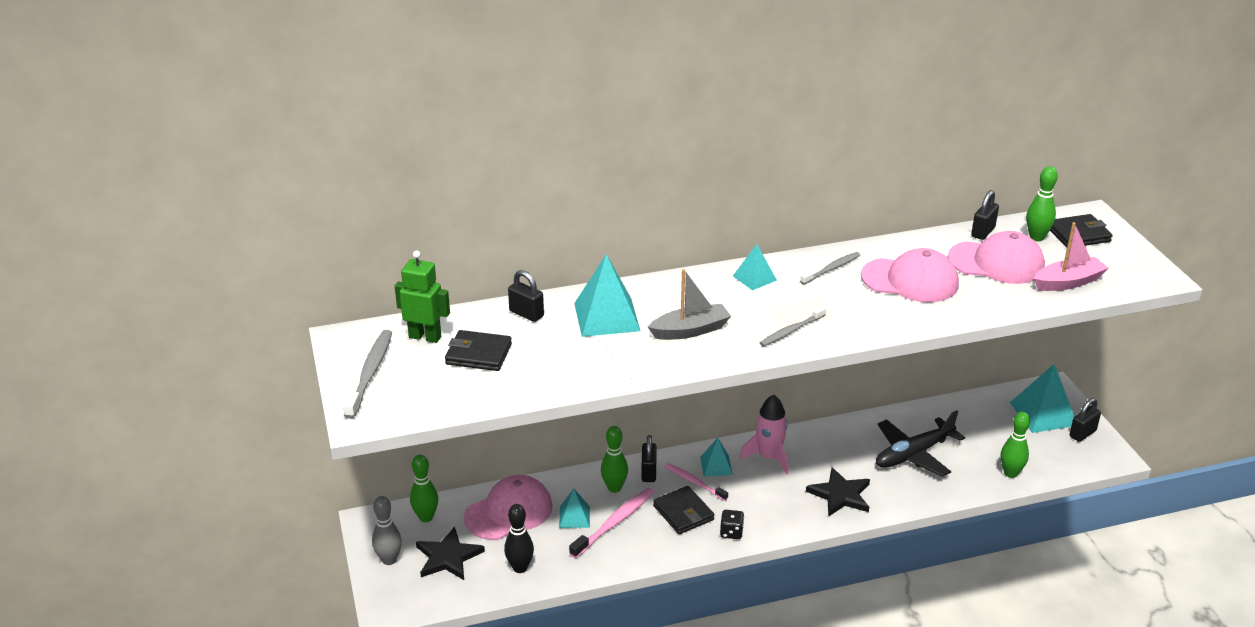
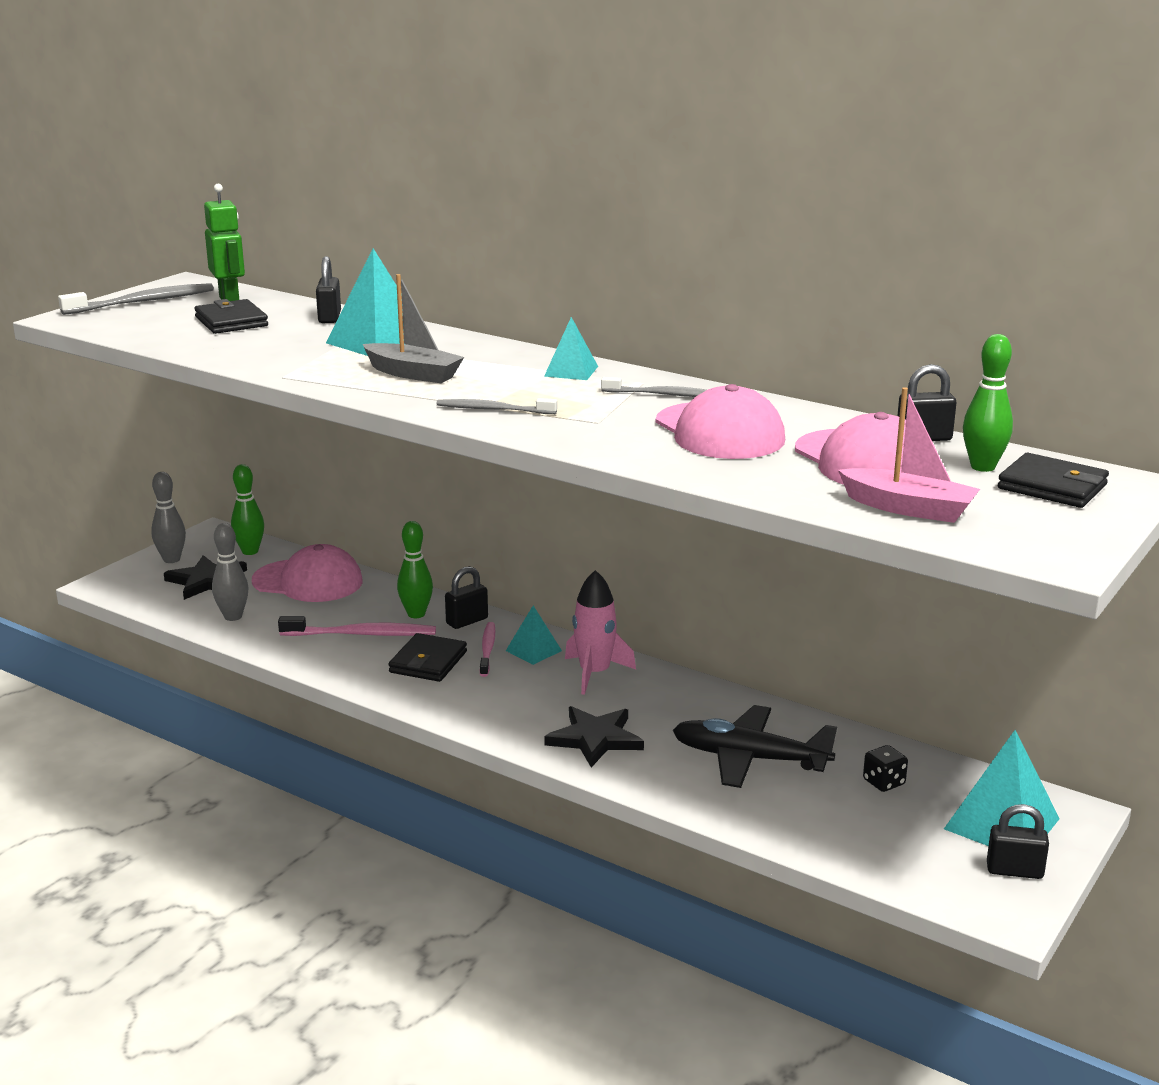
camera: 50 degrees right, 10 degrees down
black bowling pin [504,504,534,573] -> grey bowling pin [212,523,249,621]
turquoise pyramid [559,488,590,528] -> none
black dice [720,510,744,539] -> black dice moved to [863,745,908,792]
green bowling pin [1001,412,1030,478] -> none

